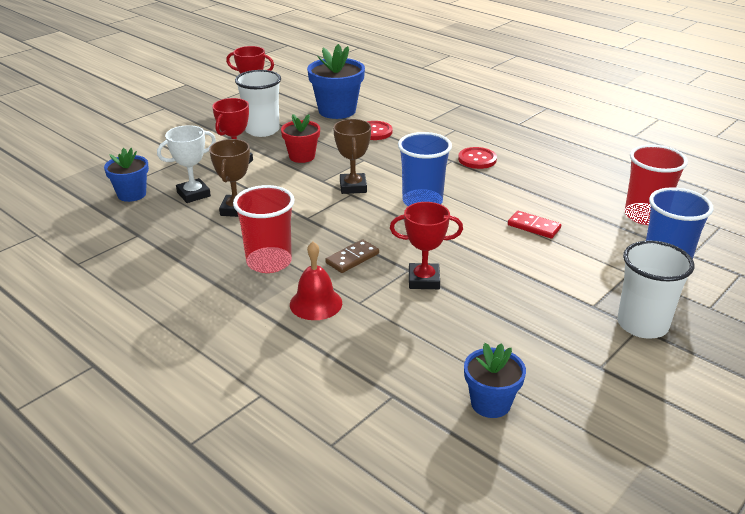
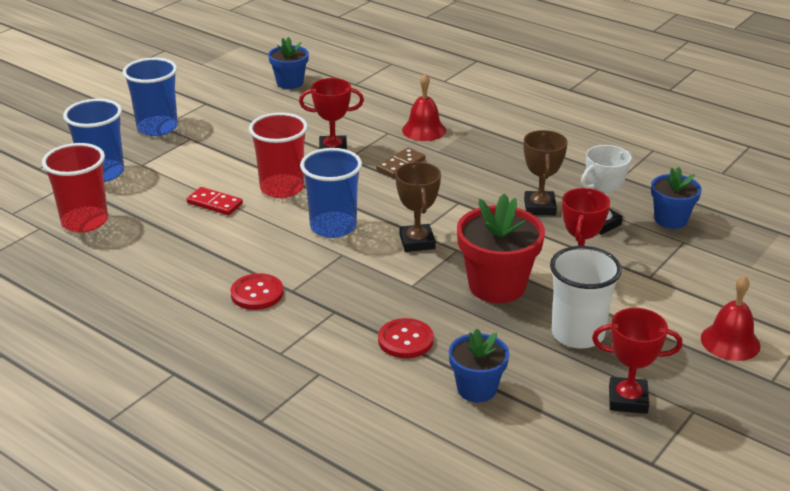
camera: 175 degrees right, 0 degrees up
red cup [233,185,294,273] -> red cup moved to [249,112,308,198]
red flower pot [281,114,320,163] -> red flower pot [457,194,545,303], size x1.62
blue flower pot [307,44,365,119] -> blue flower pot [449,329,509,402], size x0.62
white cup [617,240,694,338] -> blue cup [123,58,178,136]
none -> red bell [701,275,761,361]

